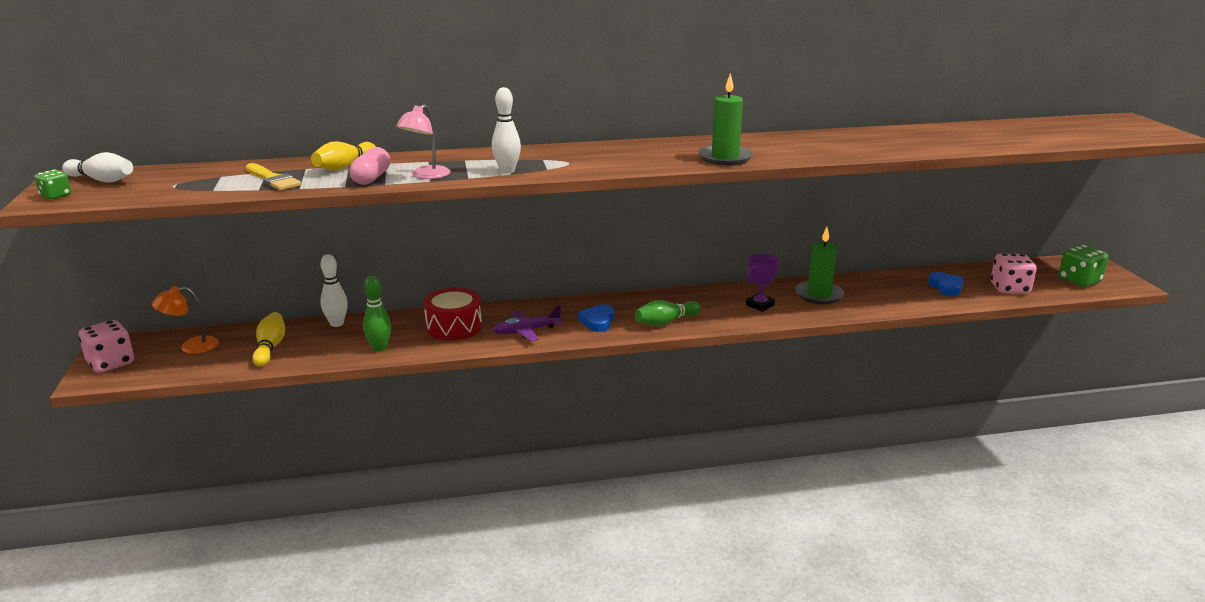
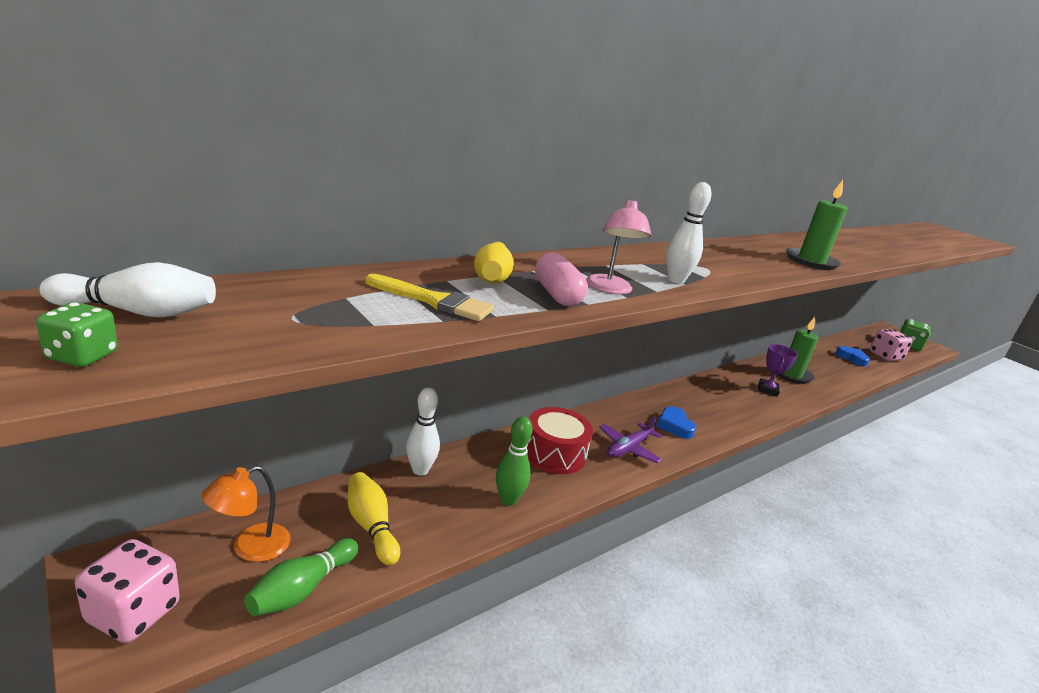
camera: 30 degrees left, 0 degrees up
green bowling pin [635,300,701,326] -> green bowling pin moved to [244,538,358,616]

